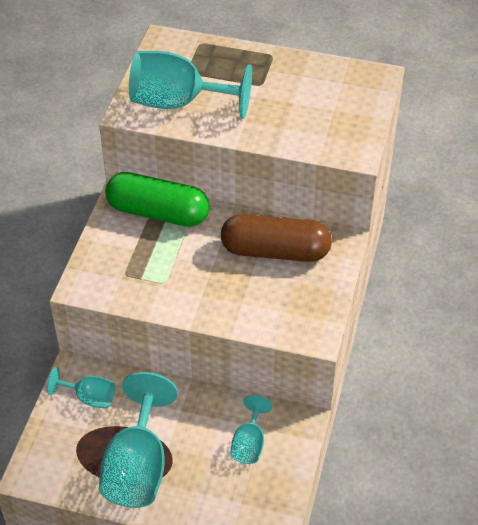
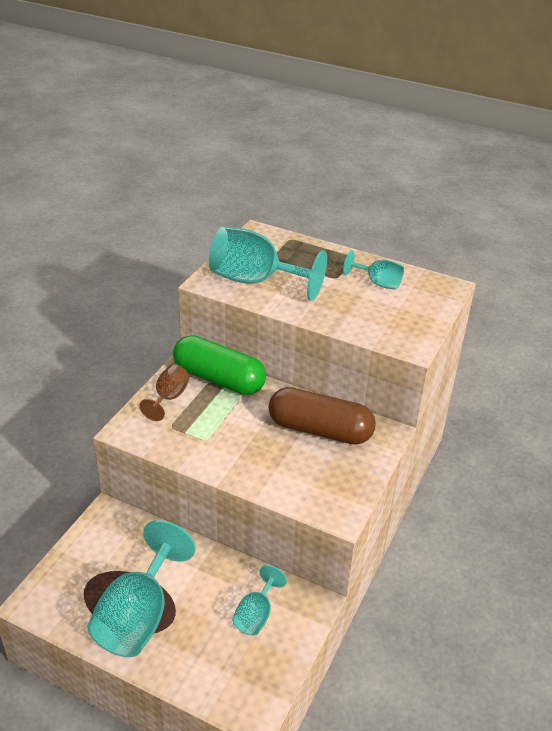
camera: 10 degrees right, 10 degrees down
turquoise goblet [47,367,115,409] -> turquoise goblet moved to [343,250,404,290]
none -> brown goblet [139,364,190,421]

